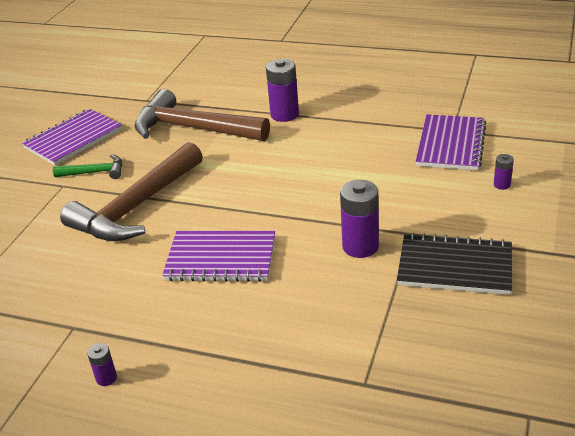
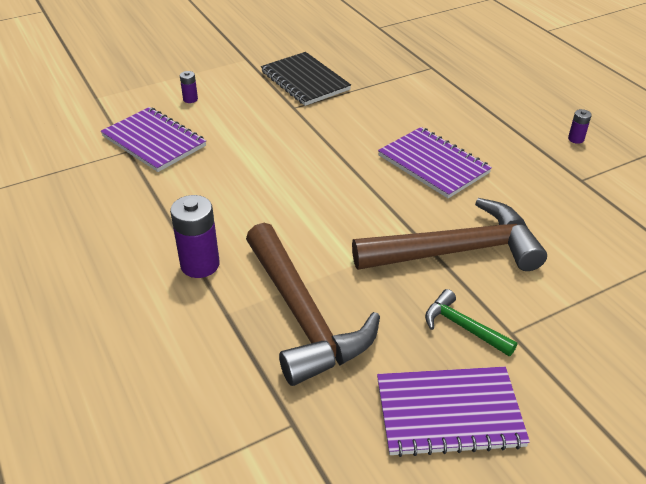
camera: 140 degrees left, 5 degrees up
purple battery [340,180,379,258] -> none
purple notebook [416,114,487,171] -> purple notebook turned 75 degrees clockwise [101,107,206,172]

